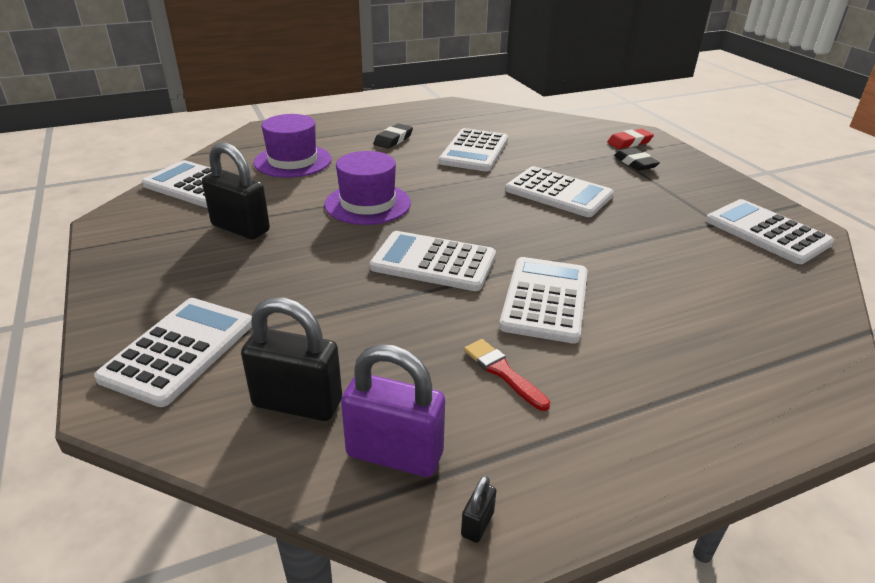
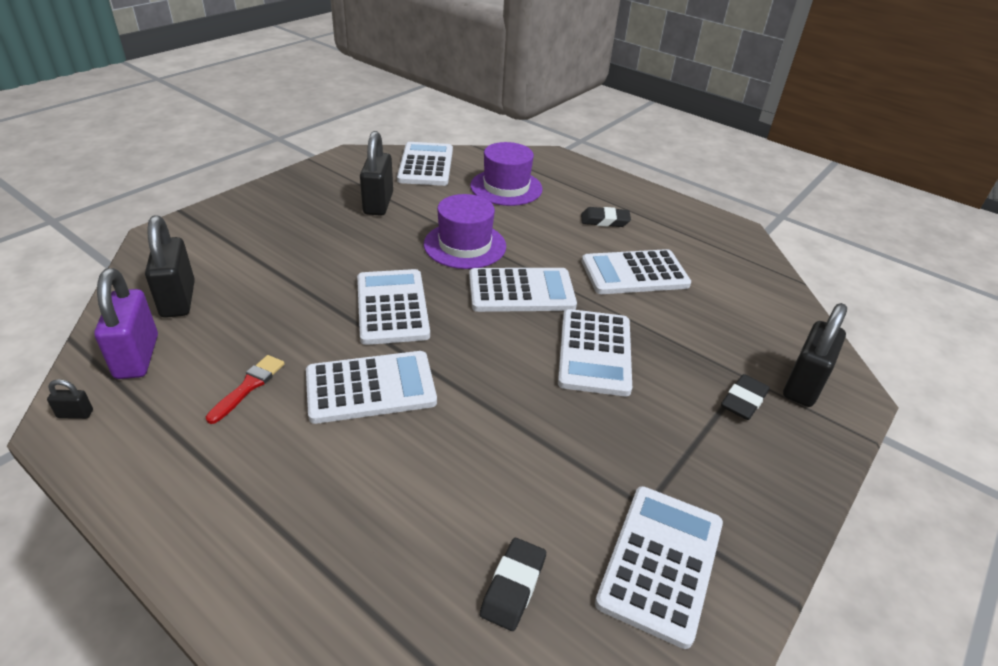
camera: 60 degrees right, 5 degrees up
white calculator [94,298,252,407] -> white calculator moved to [469,268,577,312]
red eraser [607,129,654,149] -> black padlock [783,303,847,407]
none -> black eraser [480,538,546,631]

